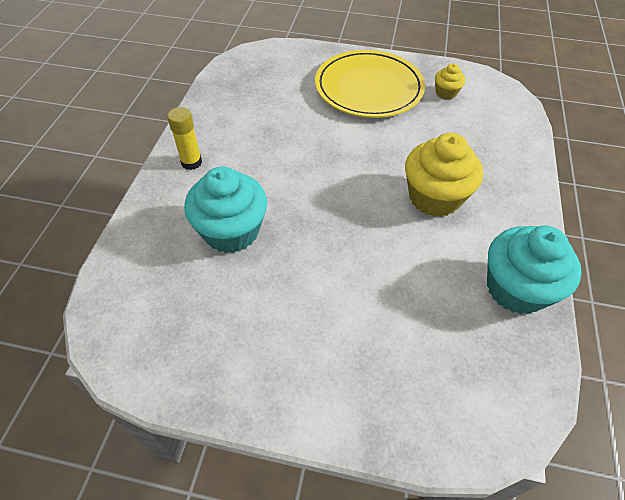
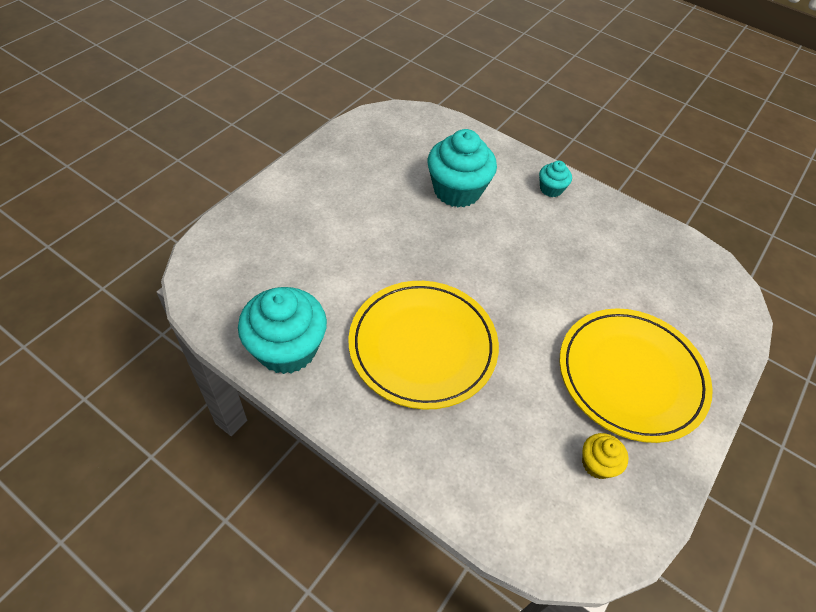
camera: 110 degrees right, 0 degrees up
yellow glue stick [167,107,202,170] -> turquoise cupcake [539,161,572,197]
yellow cupcake [405,133,483,217] -> yellow plate [349,281,499,410]

